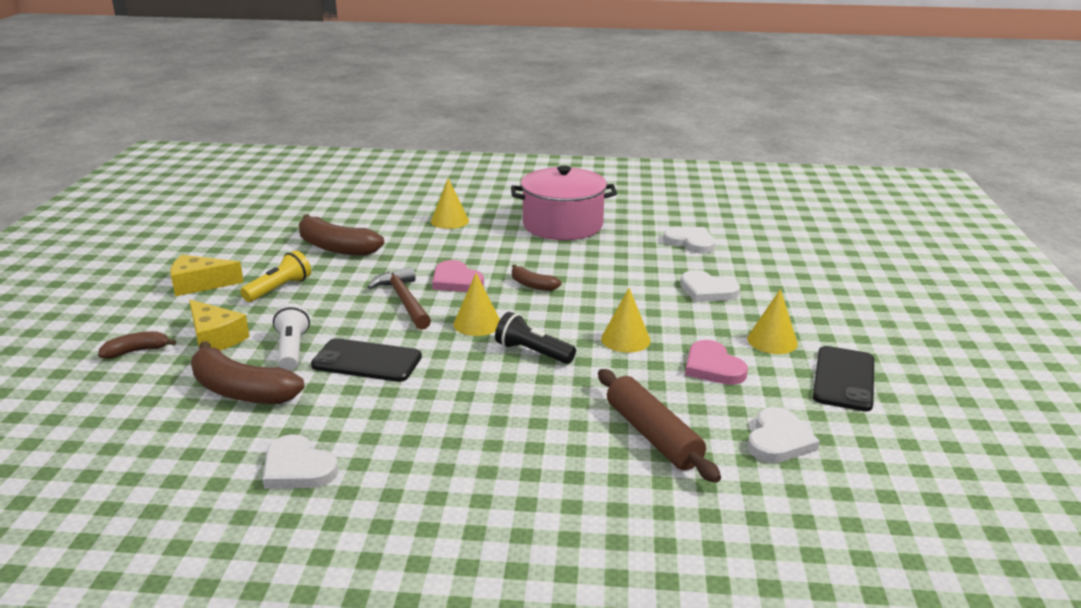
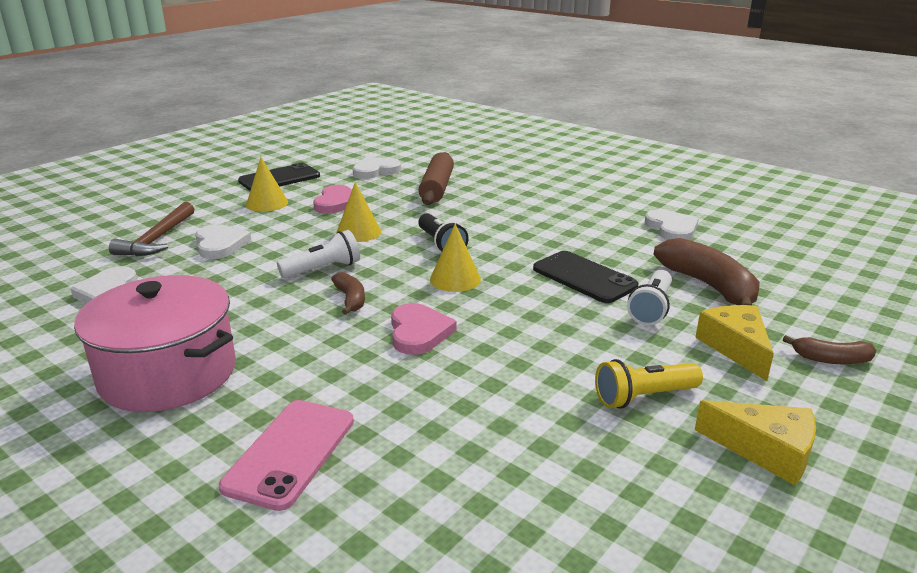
camera: 145 degrees left, 0 degrees up
brown banana [299,214,384,256] -> none
brown hammer [367,267,431,330] -> brown hammer moved to [109,202,194,256]
yellow cone [431,178,469,229] -> pink phone [219,400,354,511]
none -> white flashlight [277,230,360,278]

